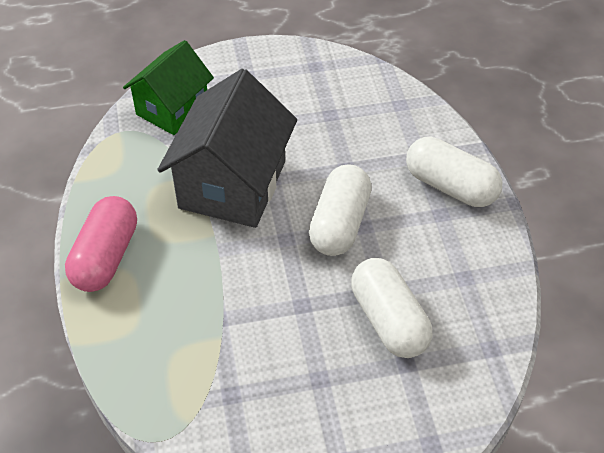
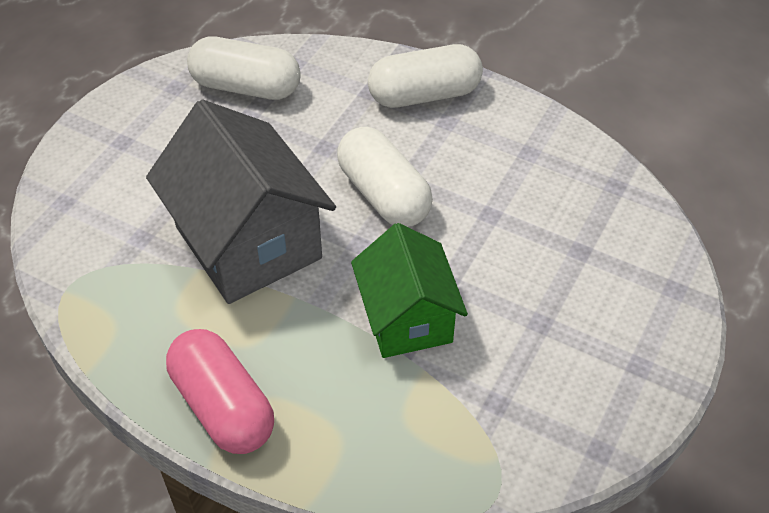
camera: 50 degrees left, 0 degrees up
green house [123,40,214,135] -> green house moved to [351,223,468,358]
white capsule [351,258,432,358] -> white capsule moved to [187,36,301,100]

